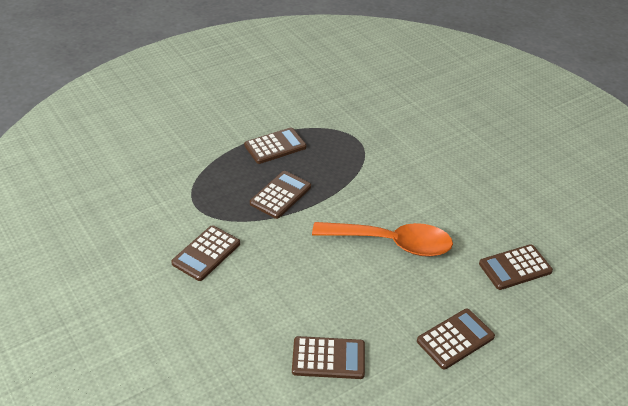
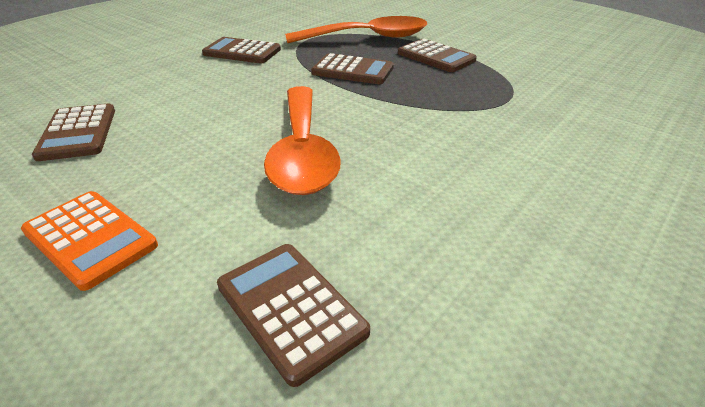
camera: 75 degrees right, 5 degrees down
brown calculator [417,309,495,369] -> orange calculator [21,191,158,291]
none -> orange spoon [285,16,427,43]

